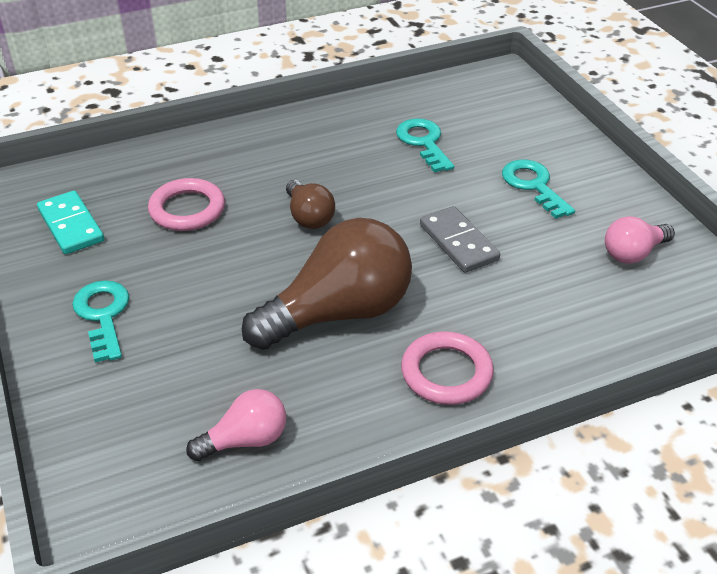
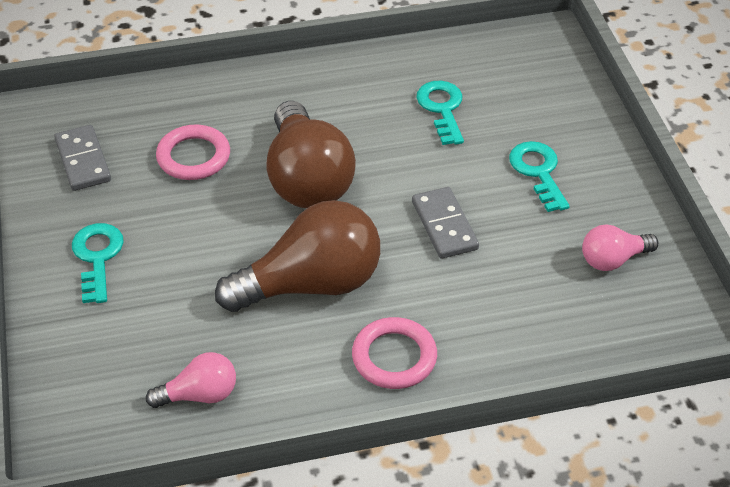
camera: 10 degrees right, 5 degrees up
turquoise domino [37,191,104,254] -> grey domino [54,125,111,191]
brown light bulb [286,180,335,229] -> brown light bulb [267,101,356,208], size x1.99

